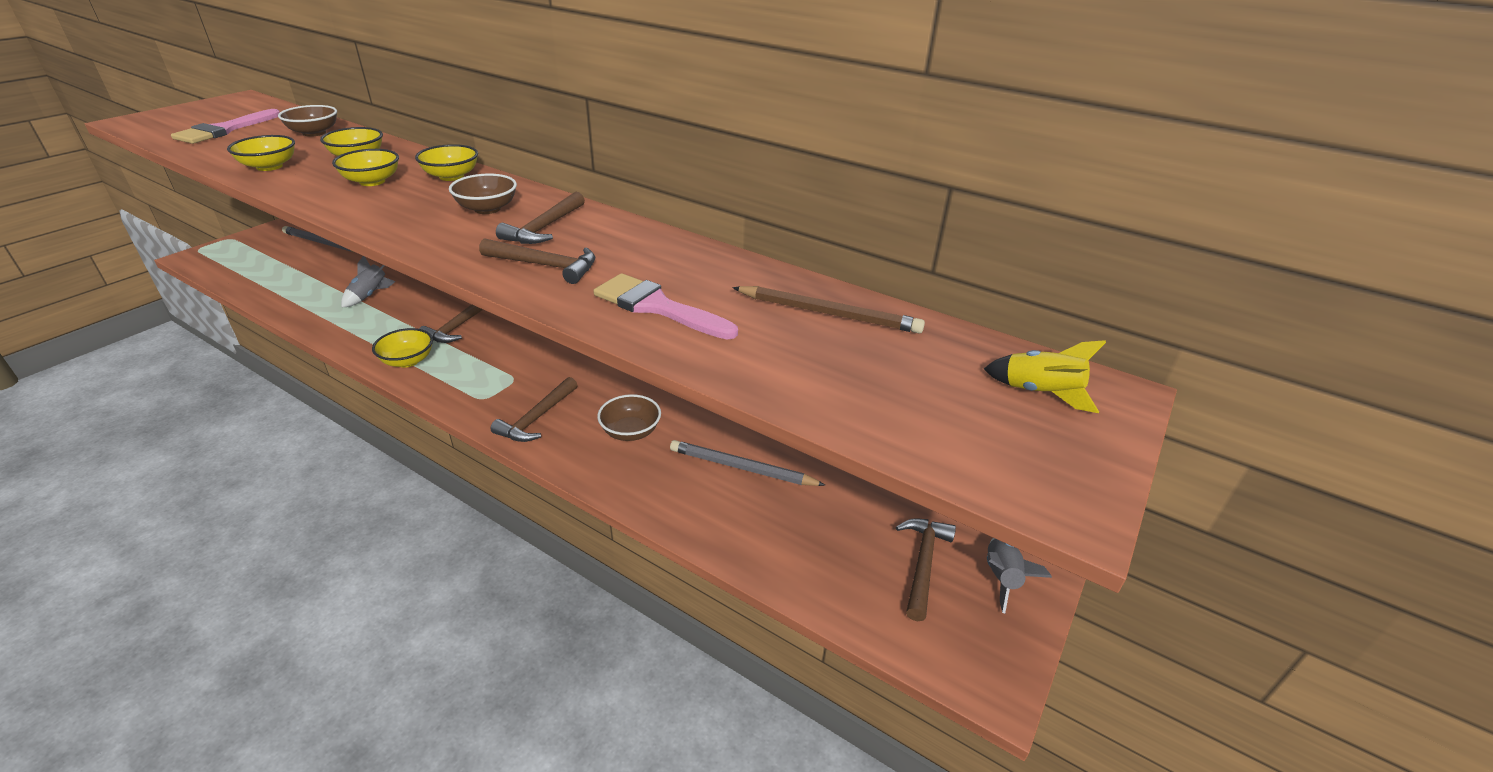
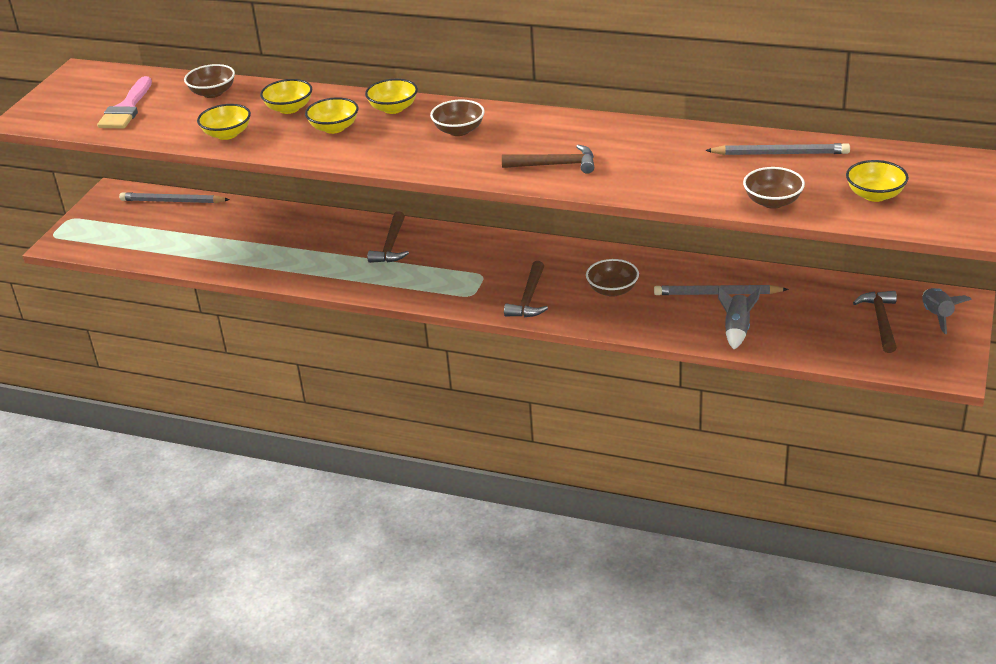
camera: 10 degrees left, 0 degrees up
grey rocket [341,256,396,307] -> grey rocket moved to [718,287,761,349]
yellow bowl [372,328,433,368] -> yellow bowl moved to [846,160,909,202]
brown hammer [496,191,585,244] -> none
pink brush [593,273,738,340] -> none
brown pencil [732,286,925,333] -> grey pencil [705,143,850,155]
yellow rocket [984,340,1106,413] -> none
none -> brown bowl [743,167,805,209]

